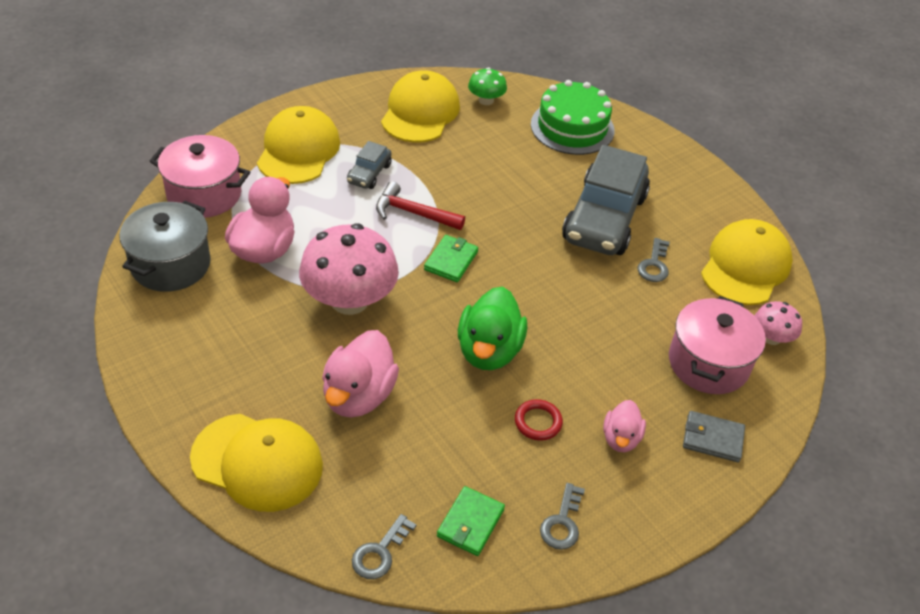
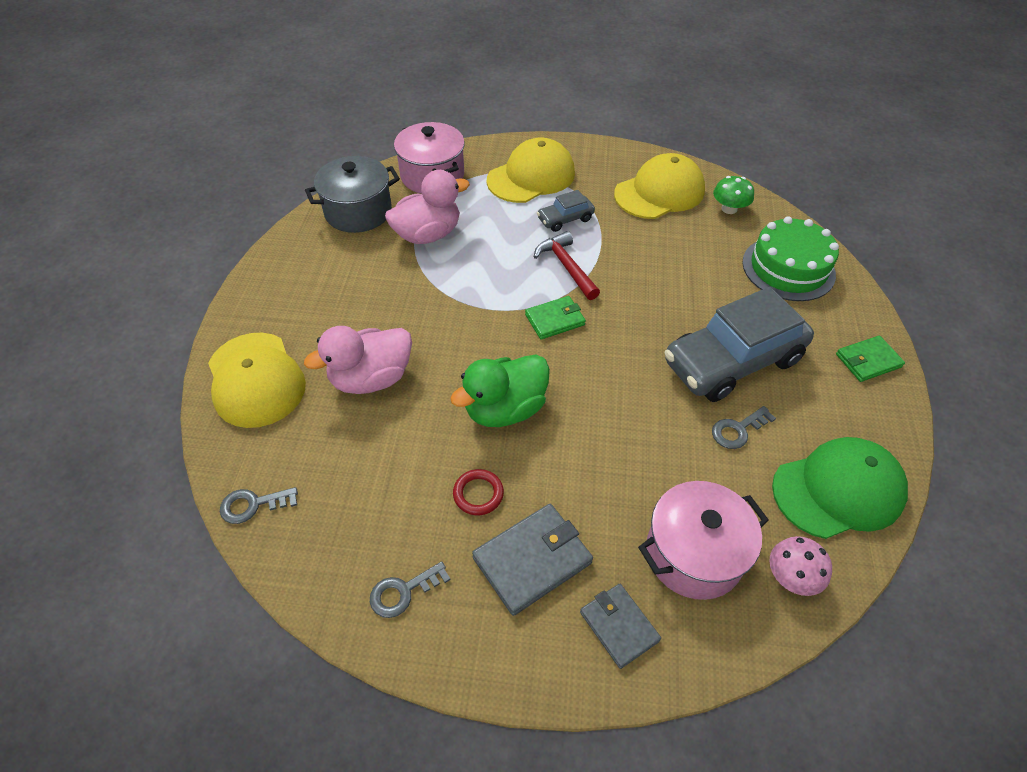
camera: 45 degrees right, 5 degrees up
pink mushroom [299,223,399,315] -> none
green wallet [437,486,505,556] -> green wallet moved to [836,335,905,382]
pink duck [603,400,646,452] -> grey wallet [472,504,593,616]
yellow cap [701,219,793,305] -> green cap [772,437,908,539]

